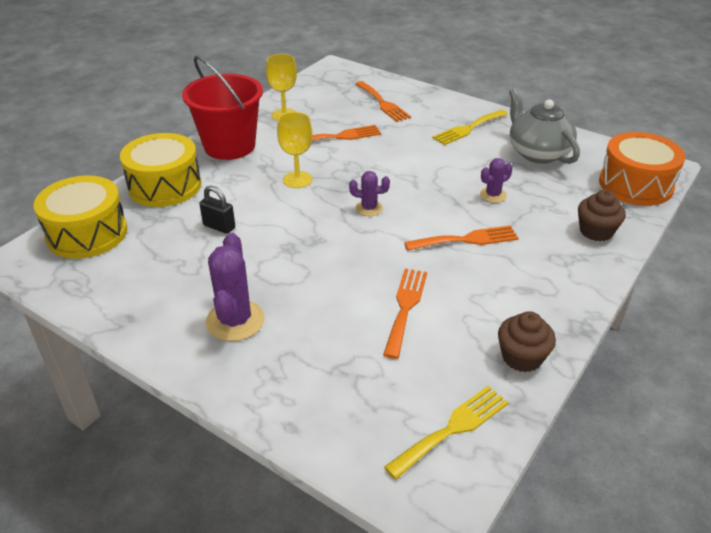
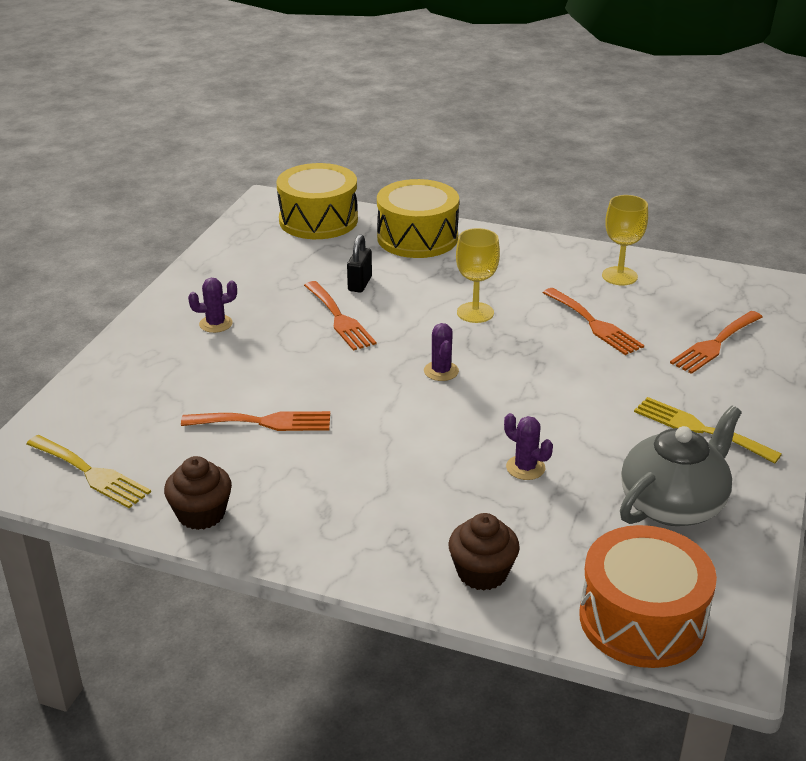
camera: 75 degrees right, 5 degrees down
red bucket [182,56,263,160] -> none
purple cactus [206,233,265,341] -> purple cactus [188,278,237,333], size x0.56
orange fork [404,225,519,251] -> orange fork moved to [304,281,376,351]

